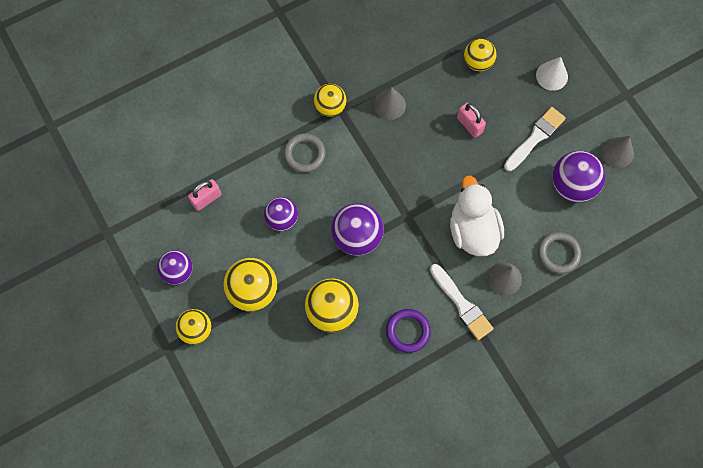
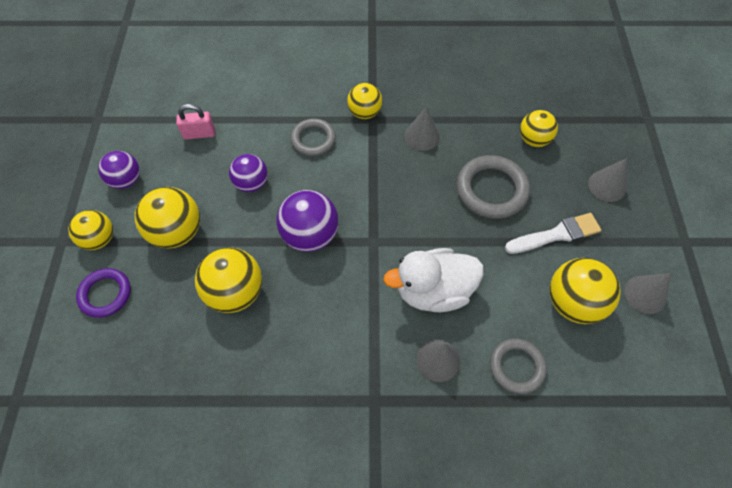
camera: 30 degrees right, 10 degrees down
purple ring [386,309,431,353] -> purple ring moved to [76,268,131,318]
white brush [430,264,494,340] -> none
white duck [450,175,504,256] -> white duck turned 120 degrees counterclockwise [383,248,484,312]
pink padlock [457,103,486,138] -> grey ring [457,155,530,219]
white cone [536,57,568,91] -> grey cone [588,158,627,202]
purple ball [552,151,606,203] -> yellow ball [549,258,621,324]

